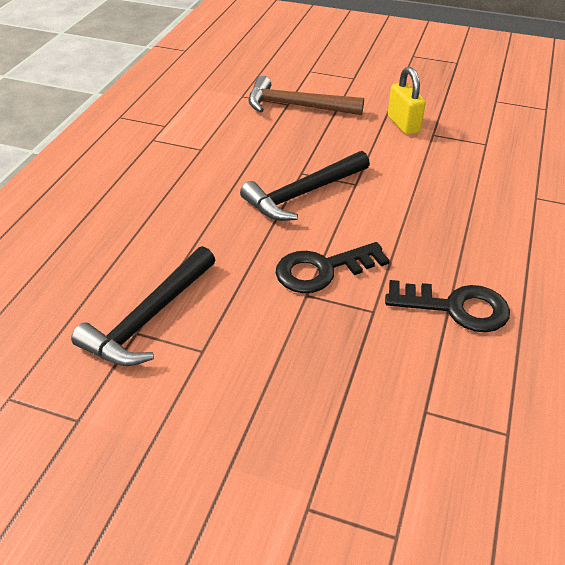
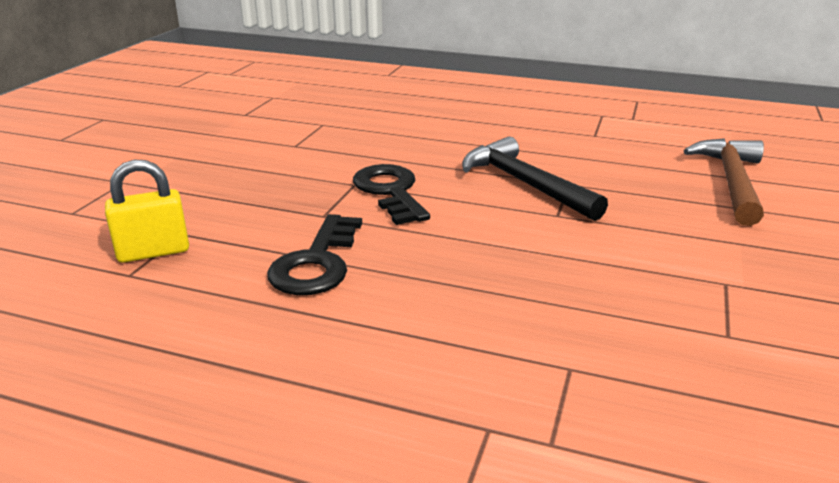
camera: 90 degrees right, 15 degrees down
black hammer [71,246,215,366] -> none
yellow padlock [388,67,426,135] -> yellow padlock moved to [105,160,189,263]

